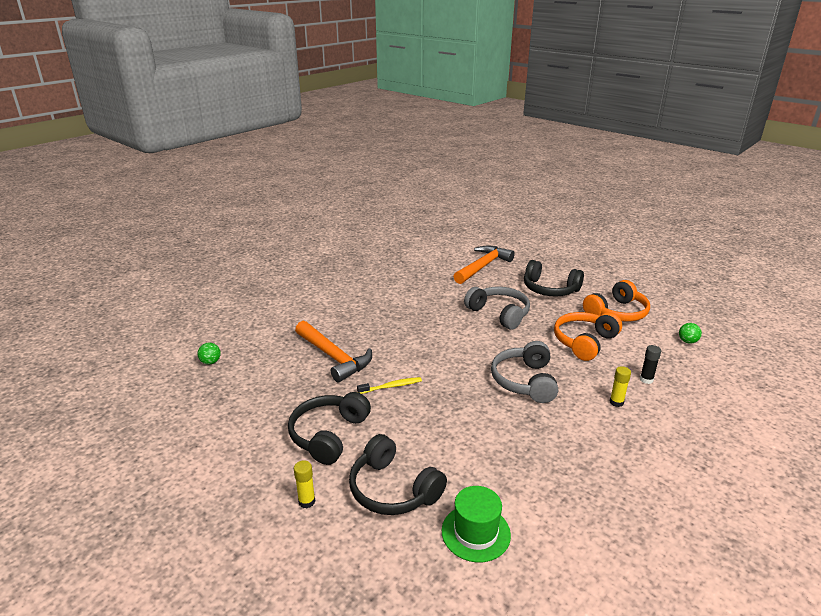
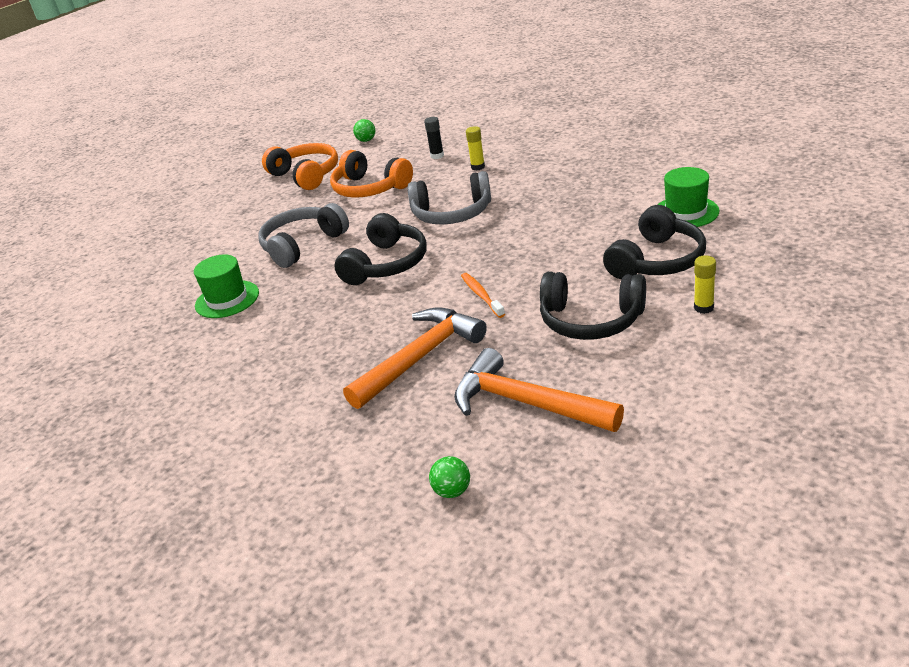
camera: 90 degrees left, 5 degrees up
yellow toothbrush [357,377,422,394] -> orange toothbrush [461,273,505,318]
orange hammer [453,246,515,284] -> orange hammer moved to [454,348,624,432]
black headphones [524,260,584,297] -> black headphones moved to [334,213,427,285]
none -> green hat [194,254,259,318]

